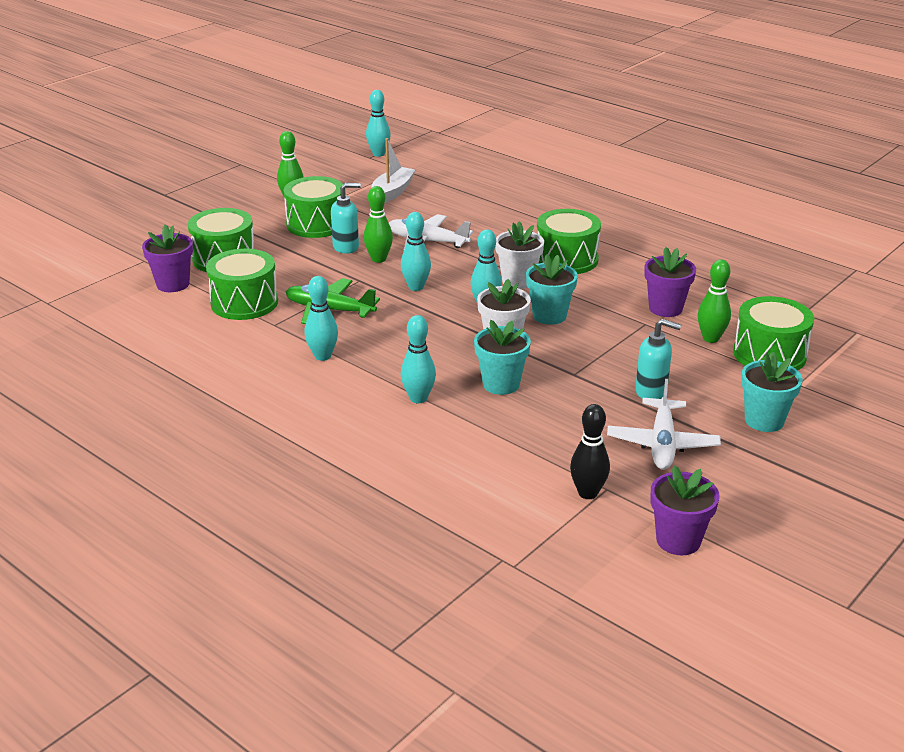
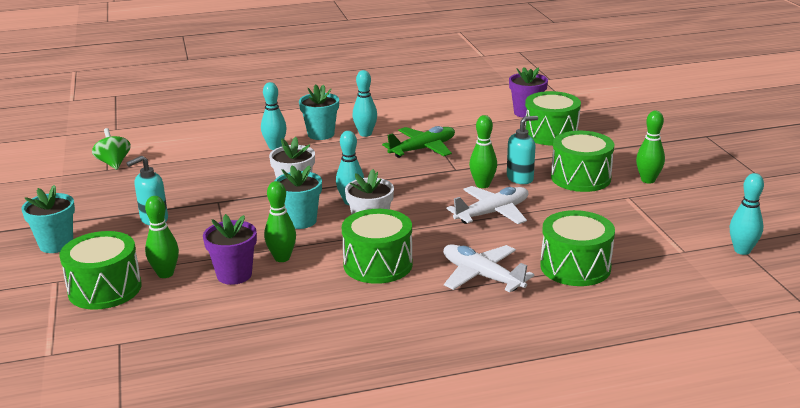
camera: 125 degrees right, 5 degrees down
green drum [206,249,278,320] -> green drum moved to [540,210,615,286]
turquoise soap dispenser [331,183,361,254] -> turquoise soap dispenser turned 135 degrees counterclockwise [507,116,538,184]
white boat [371,138,415,203] -> none
turquoise bowling pin [401,212,431,291] -> none
turquoise flower pot [474,320,531,395] -> turquoise flower pot moved to [299,84,339,140]
black bowling pin [570,404,610,499] -> green spinning top [92,128,131,170]
white plane [607,379,721,470] -> white plane moved to [443,244,535,292]
purple flower pot [651,465,720,555] -> none
none -> green bowling pin [264,181,296,262]

